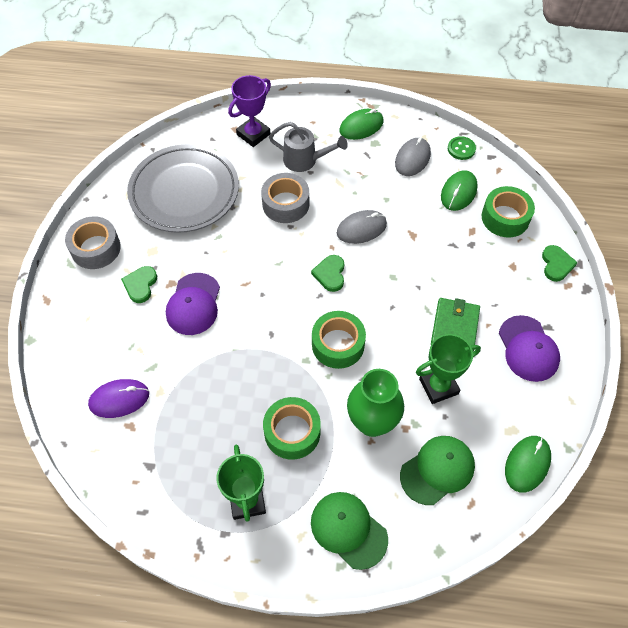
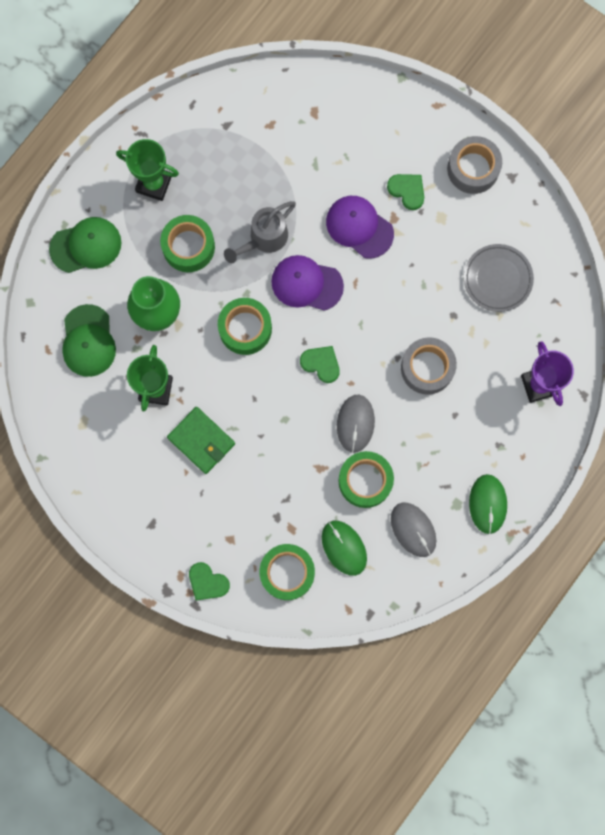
camera: 120 degrees right, 20 degrees up
purple mouse [88,379,149,418] -> none
grey plate [127,144,239,233] -> grey plate [464,244,534,312], size x0.56
grey watering can [269,122,348,172] -> grey watering can moved to [224,201,296,263]
green button [448,136,476,160] -> none
purple cap [499,315,560,382] -> purple cap moved to [271,255,344,311]
green mouse [505,436,551,492] -> none
none -> green tape [338,451,394,508]

